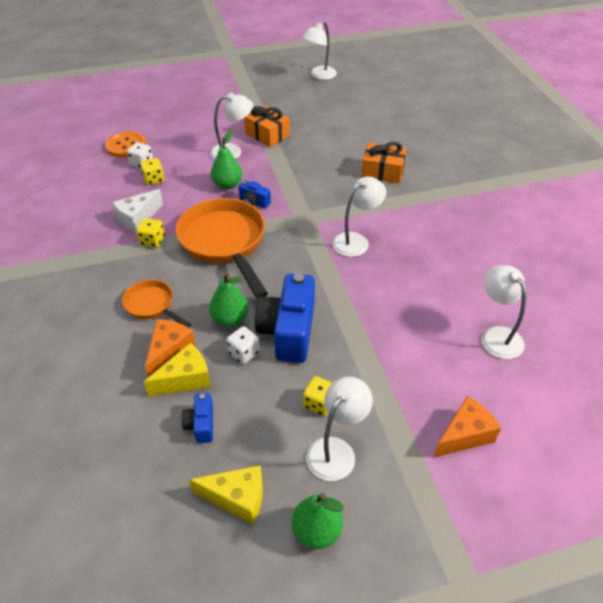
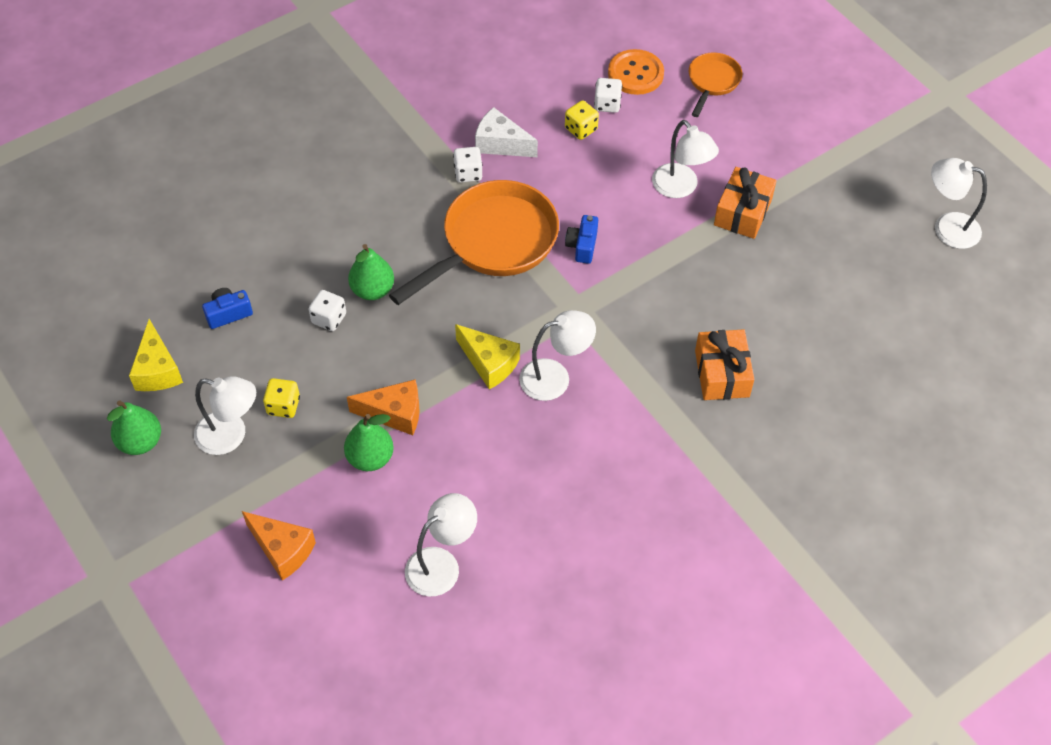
camera: 70 degrees right, 10 degrees up
orange pan [122,280,191,328] -> orange pan moved to [689,53,742,117]
yellow dice [136,218,165,247] -> white dice [453,147,482,183]
yellow cheese [144,343,211,397] -> yellow cheese moved to [455,324,520,389]
orange cheese [145,319,196,377] -> orange cheese moved to [347,379,420,435]
green pear [211,130,242,189] -> green pear moved to [344,414,394,471]
blue camera [255,273,315,363] -> none
white lamp [332,177,386,257] -> white lamp turned 45 degrees counterclockwise [519,310,596,401]

